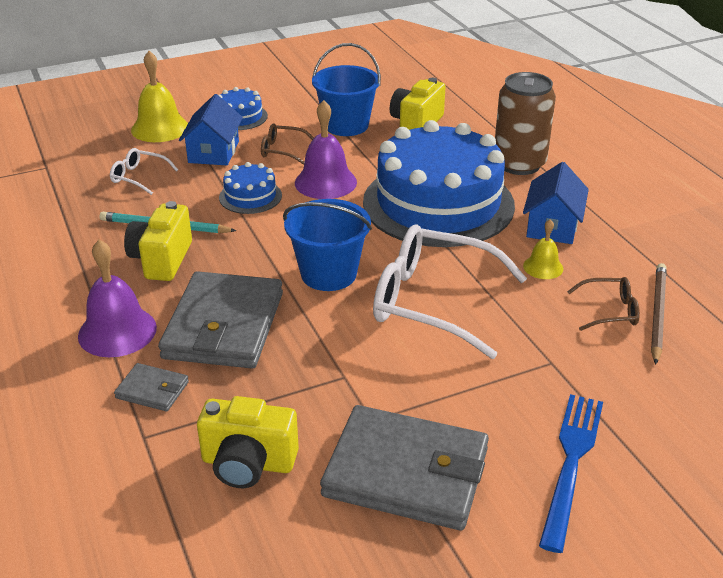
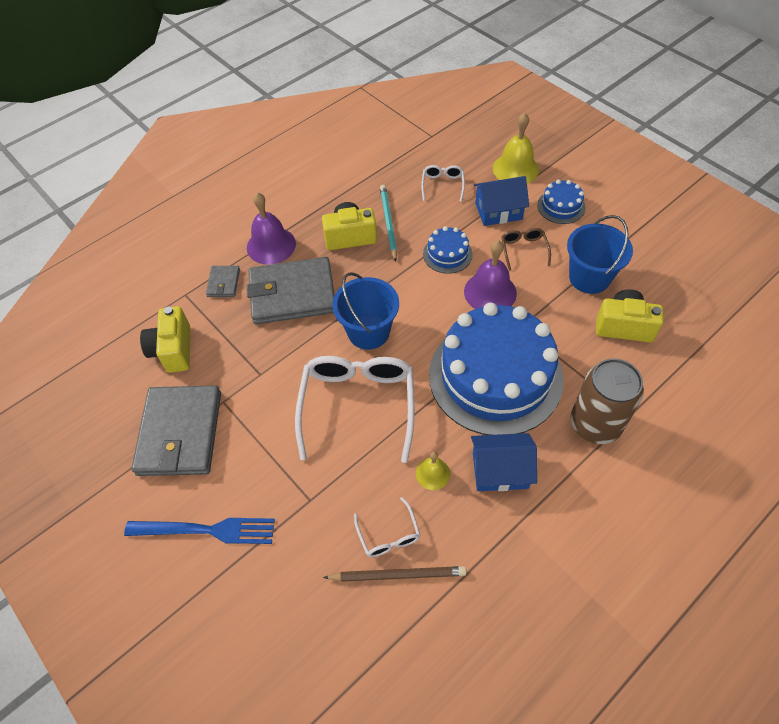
camera: 75 degrees right, 20 degrees up
brown glasses [567,277,640,331] -> white glasses [354,497,420,557]

